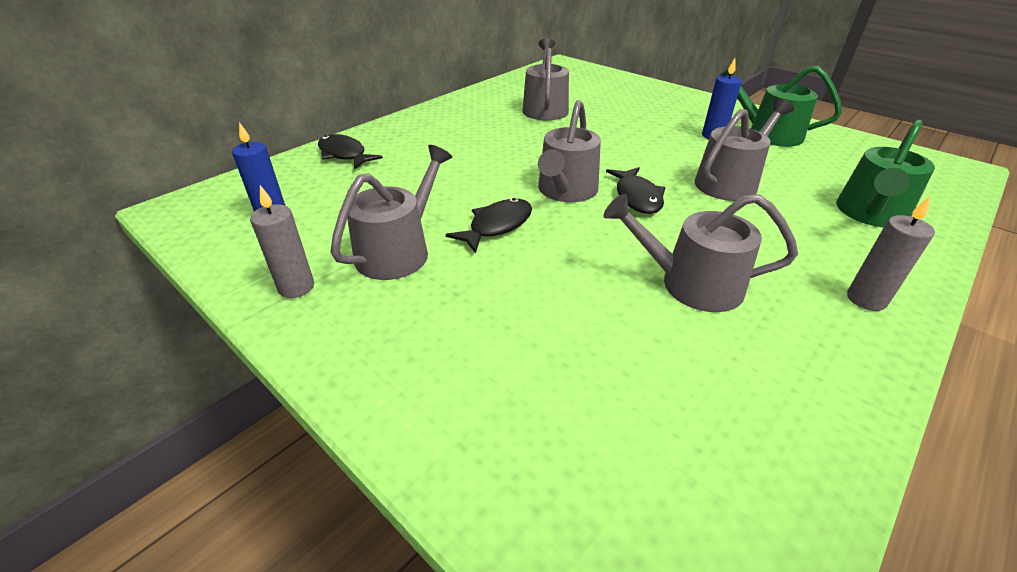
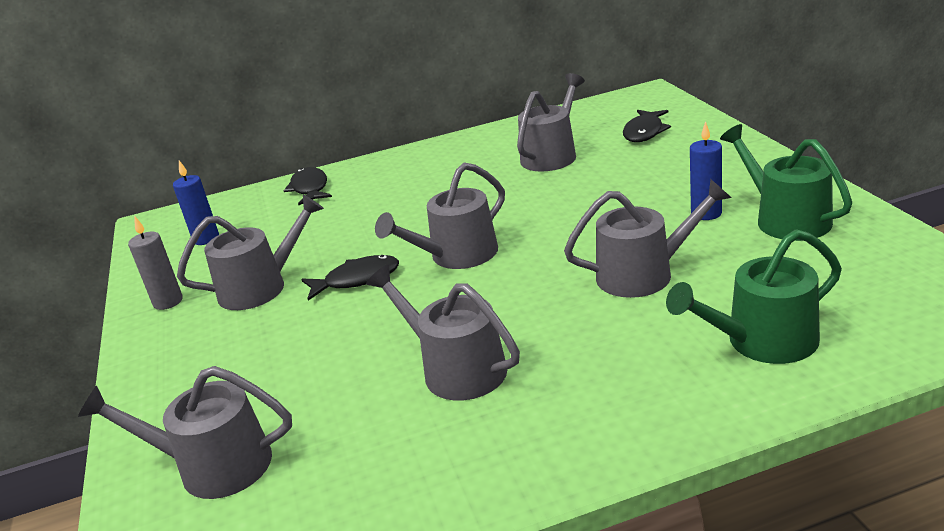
camera: 35 degrees right, 10 degrees down
black fish [606,167,666,214] -> black fish moved to [623,110,671,142]
grey candle [847,196,935,311] -> none
none -> grey watering can [78,366,292,499]

